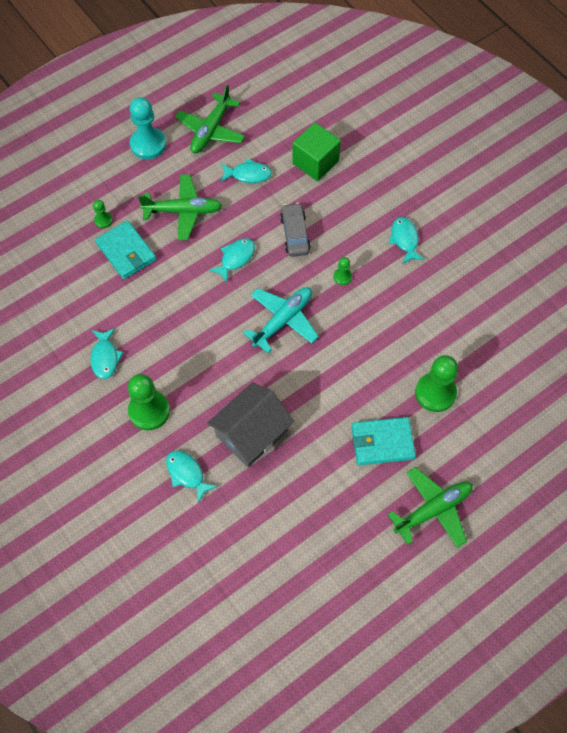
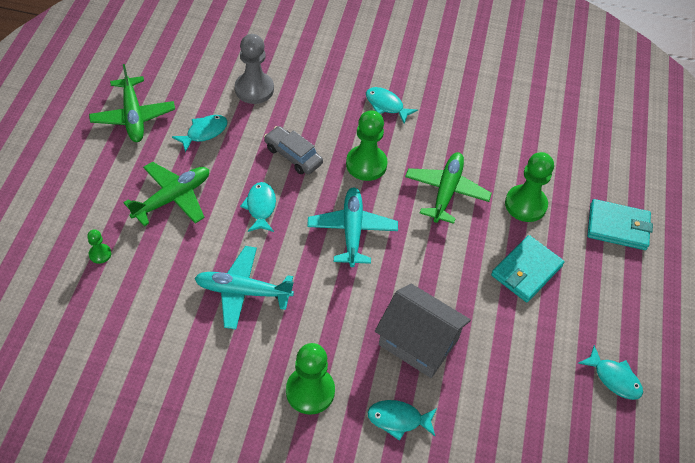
camera: 45 degrees left, 10 degrees down
turquoise fish [90,328,124,379] -> turquoise fish moved to [578,345,643,400]
turquoise wallet [95,220,156,279] -> turquoise wallet moved to [587,199,653,250]
turquoise pawn [130,97,166,159] -> none
grey house [207,382,294,467] -> grey house turned 60 degrees counterclockwise [375,284,471,378]
green cube [292,122,341,181] -> grey pawn [235,34,274,104]
green pawn [333,257,352,285] -> green pawn [346,110,388,181], size x2.06
green plane [388,467,473,548] -> green plane moved to [405,152,492,224]
none -> turquoise plane [194,246,294,329]

